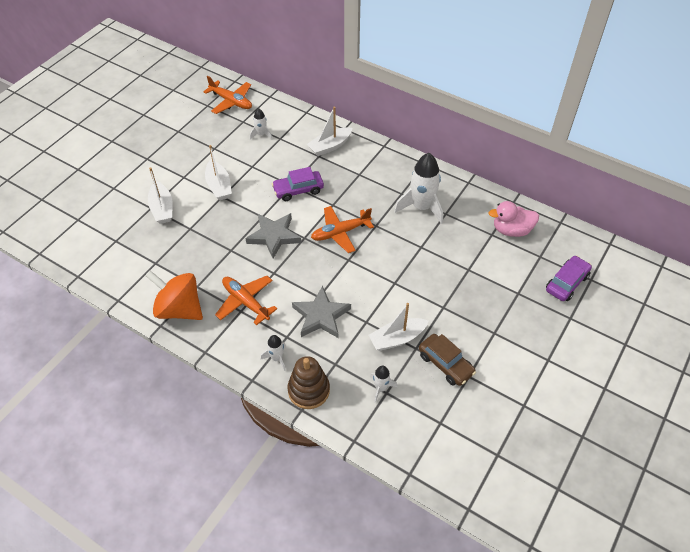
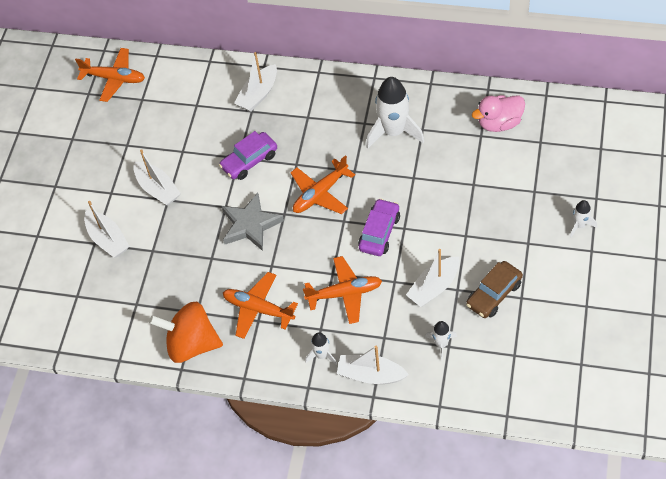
camera: 15 degrees left, 5 degrees up
white rocket [250,108,272,139] -> white rocket moved to [570,200,597,238]
brown stacking toy [287,356,330,409] -> white boat [337,346,409,384]
grey star [292,286,351,338] -> orange plane [303,256,382,324]
brown car [419,334,476,386] -> brown car turned 105 degrees clockwise [466,261,523,318]
purple car [546,255,592,301] -> purple car moved to [358,198,400,256]

